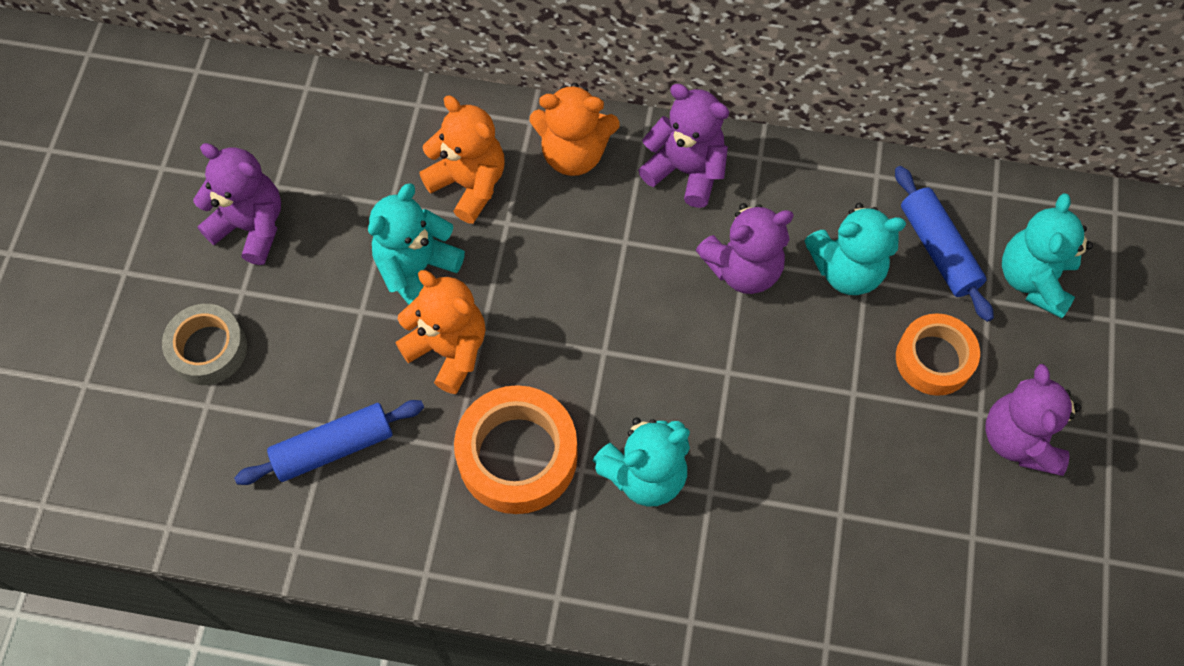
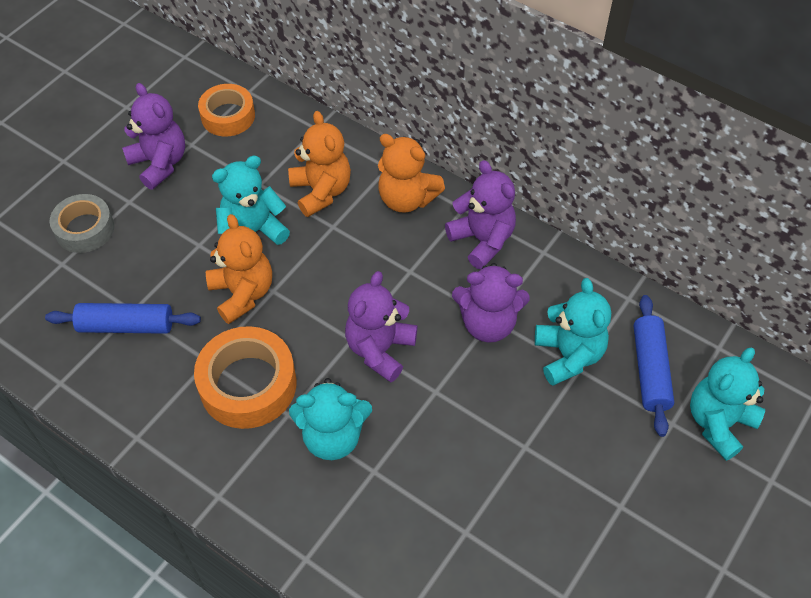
camera: 25 degrees right, 10 degrees down
turquoise teddy bear [804,203,906,295] -> turquoise teddy bear turned 120 degrees counterclockwise [535,278,611,386]
orange tape [896,313,980,396] -> orange tape moved to [198,84,255,137]
purple teddy bear [986,364,1081,476] -> purple teddy bear moved to [345,271,417,382]

